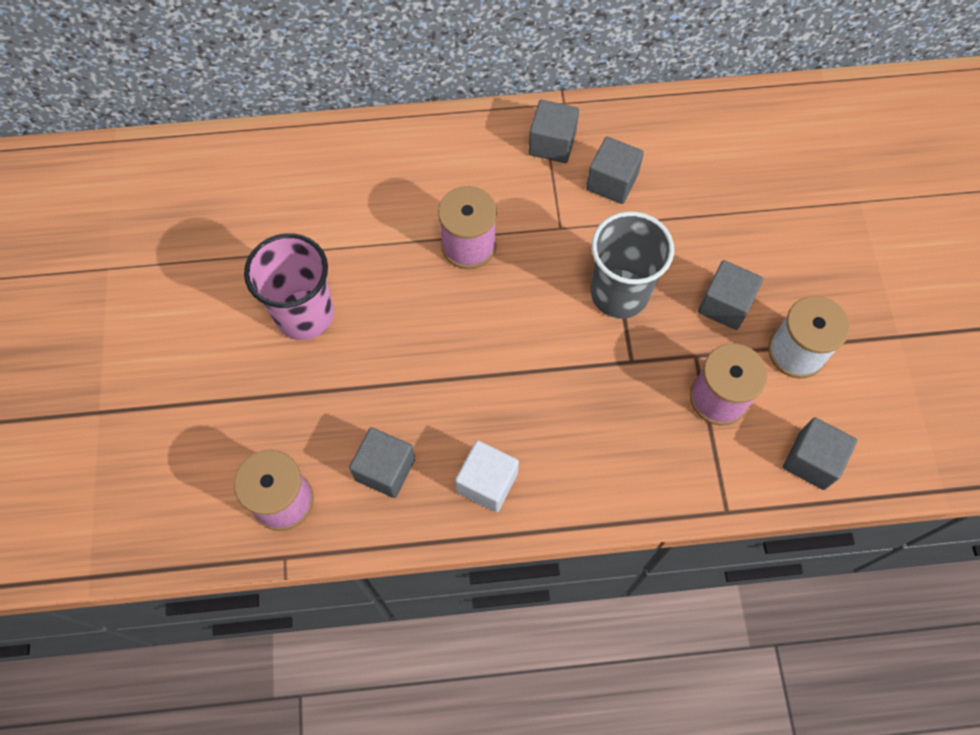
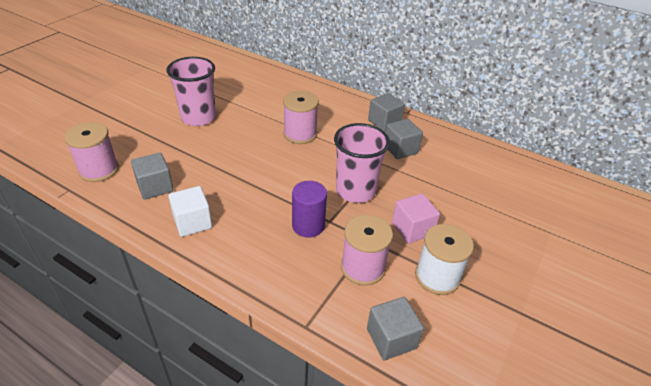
camera: 35 degrees right, 25 degrees down
grey cup [591,211,674,319] -> pink cup [334,123,390,203]
grey cube [698,260,763,330] -> pink cube [392,194,440,244]
none -> purple cylinder [292,181,327,238]

